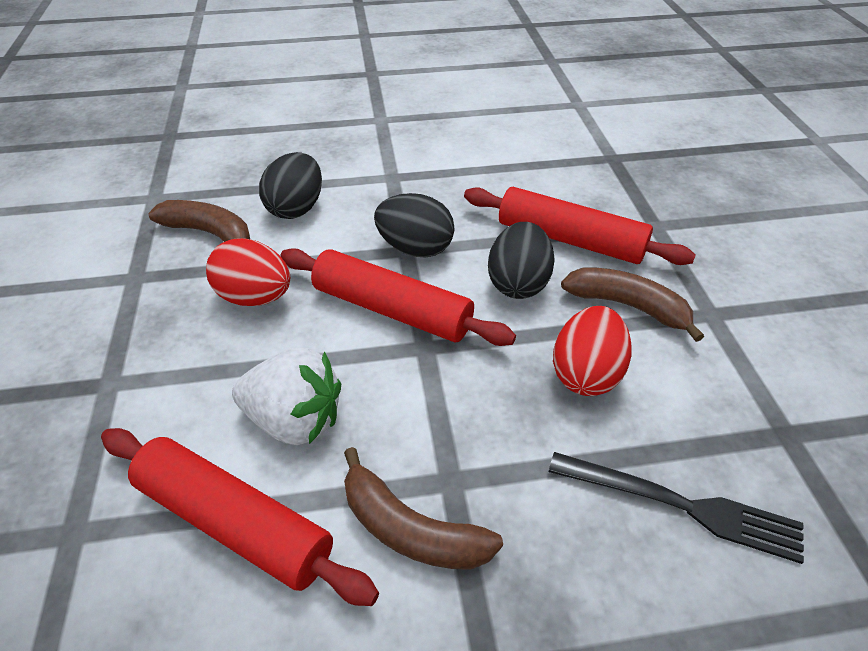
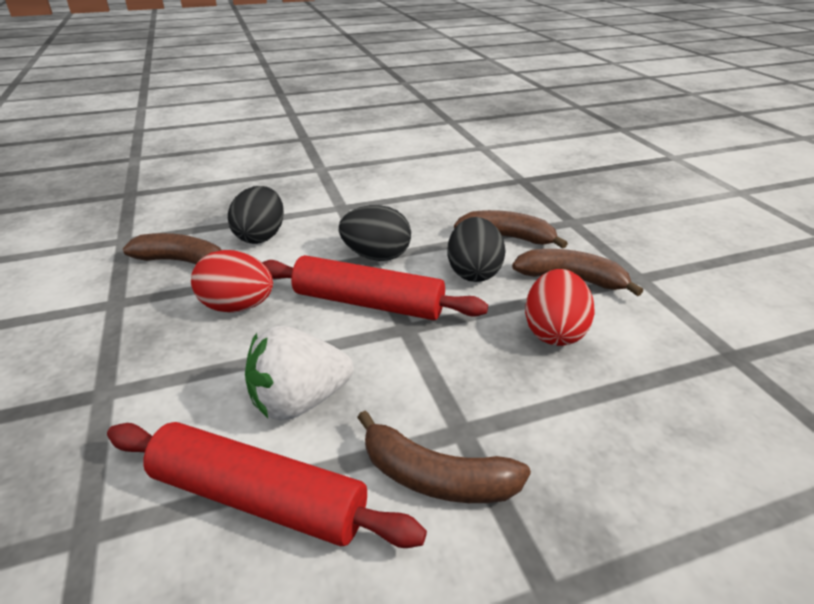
camera: 10 degrees left, 10 degrees down
white strawberry [232,348,341,445] -> white strawberry turned 150 degrees clockwise [245,326,354,420]
red rolling pin [464,187,696,265] -> brown banana [454,210,568,249]
black fork [549,452,804,564] -> none

